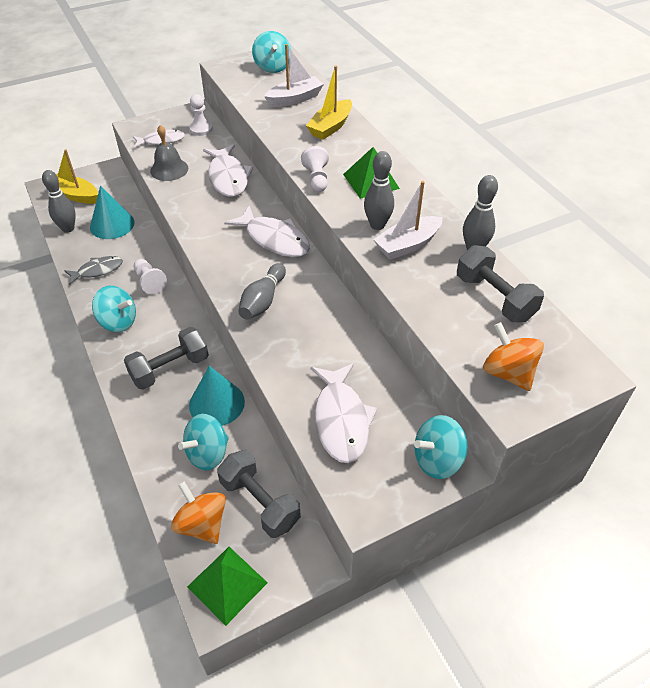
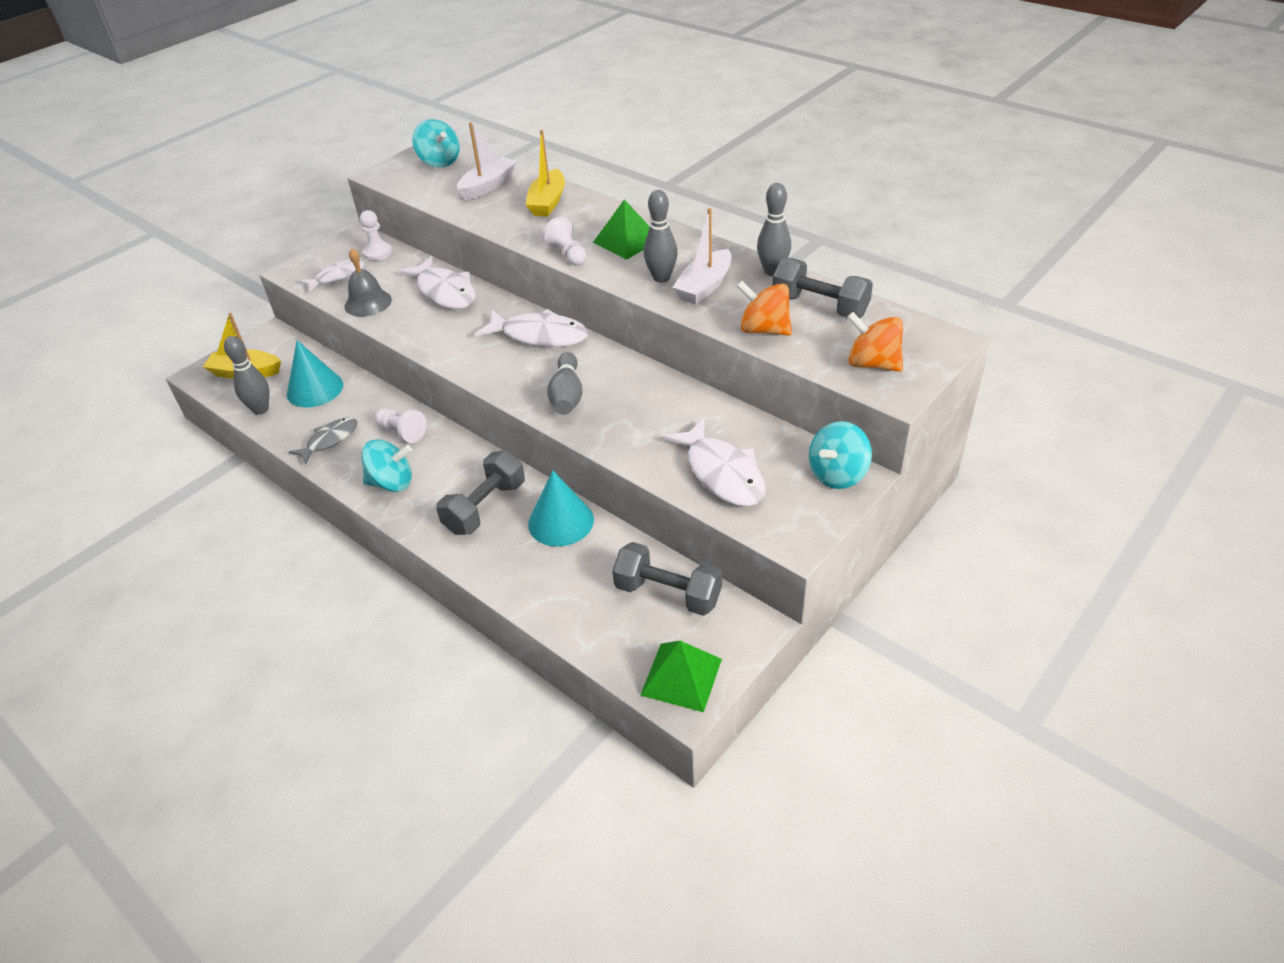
camera: 20 degrees left, 5 degrees down
orange spinning top [171,481,226,544] -> orange spinning top moved to [737,281,792,336]
turquoise spinning top [178,414,229,470] -> none

